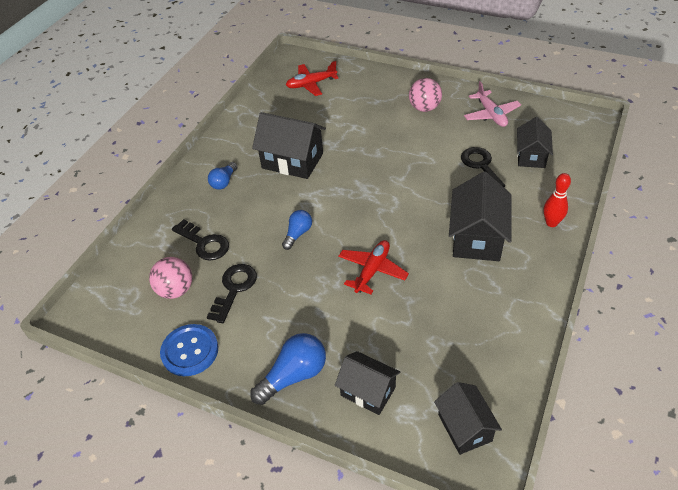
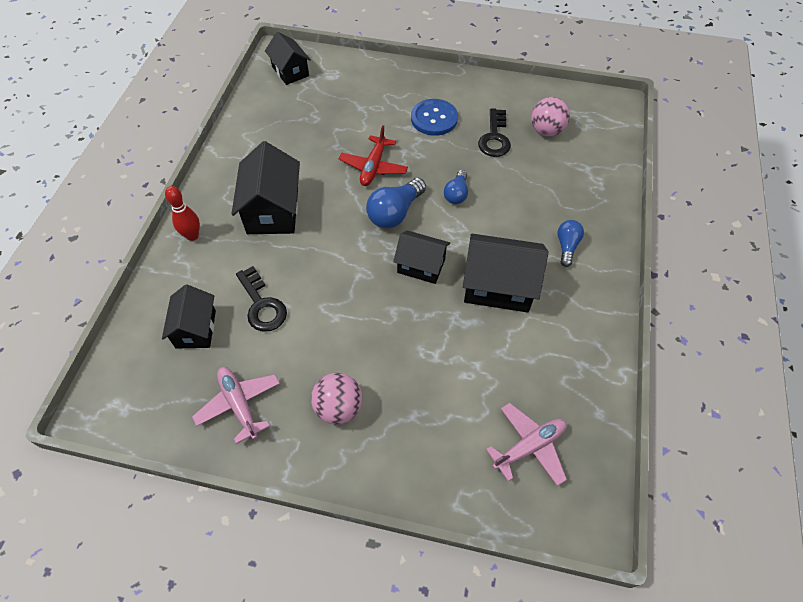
camera: 165 degrees right, 10 degrees up
blue button [160,324,218,376] -> blue button moved to [411,99,458,136]
black key [172,219,229,260] -> none
blue light bulb [250,333,326,405] -> blue light bulb moved to [366,178,426,229]
red plane [286,61,338,96] -> pink plane [486,403,567,486]
black house [335,351,400,415] -> black house moved to [393,230,450,284]

